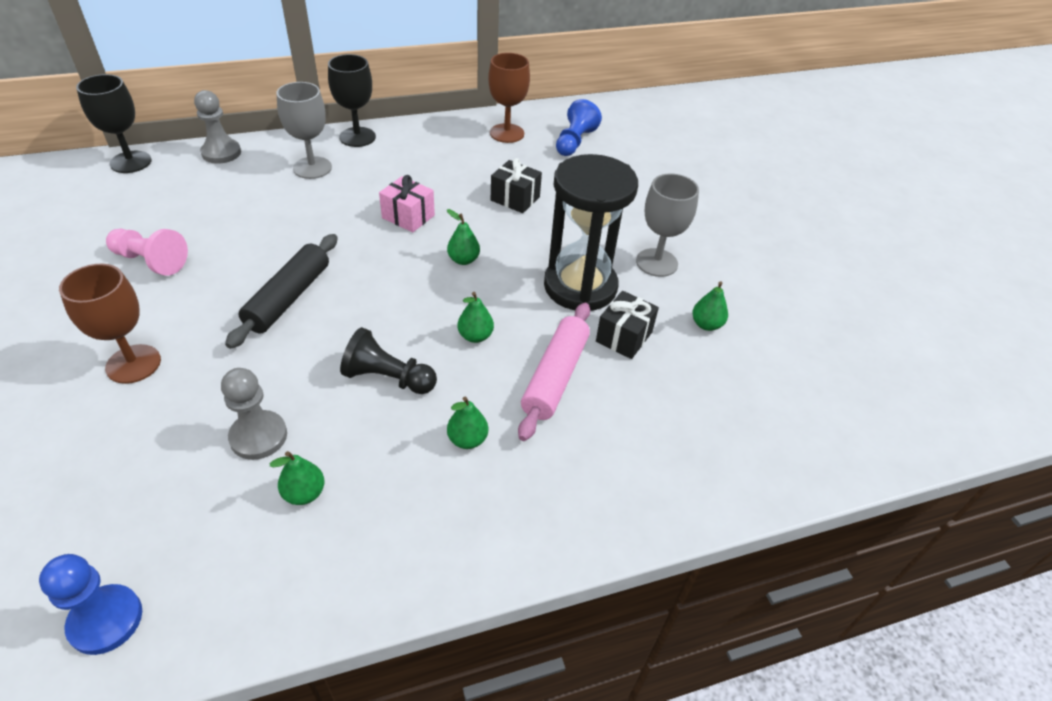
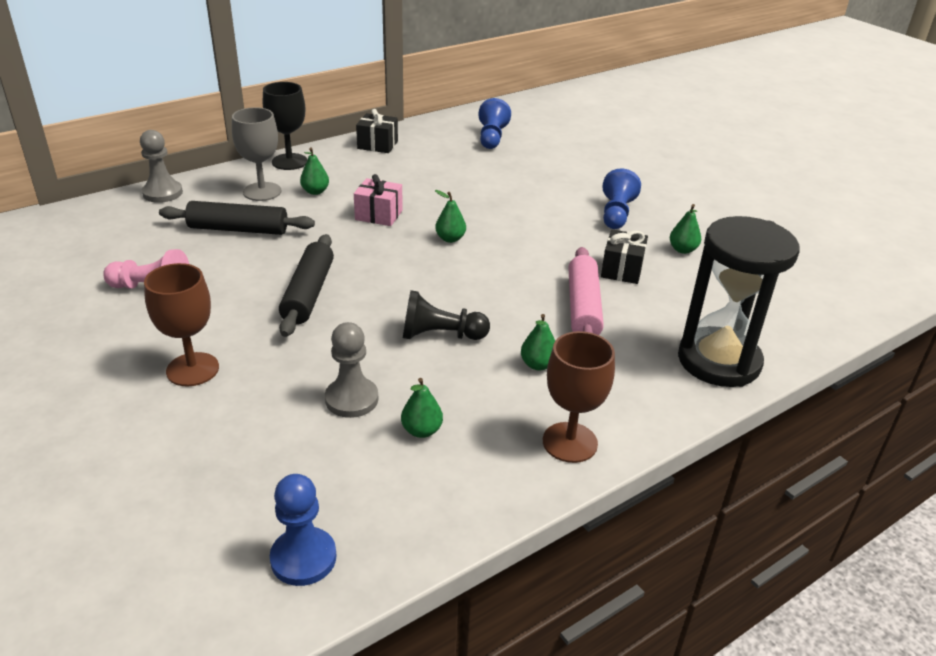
camera: 15 degrees left, 10 degrees down
black goblet [76,74,151,173] -> none
green pear [458,292,494,343] -> green pear moved to [300,147,329,195]
brown goblet [488,53,530,143] -> brown goblet moved to [543,331,615,463]
black gift [491,158,542,213] -> black gift moved to [356,109,398,153]
black hourglass [544,154,638,311] -> black hourglass moved to [678,216,800,387]
grey goblet [636,173,699,277] -> blue pawn [602,168,641,229]
none -> black rolling pin [159,201,315,235]

